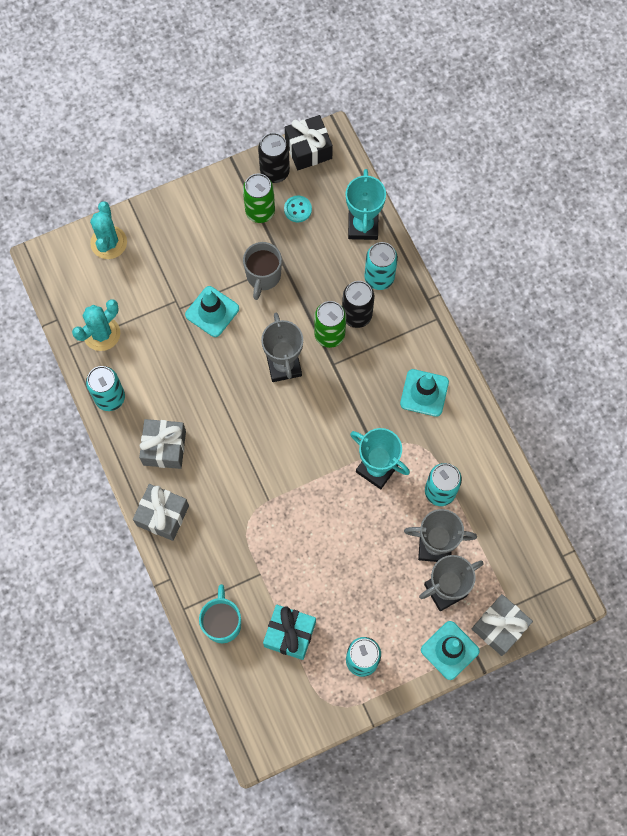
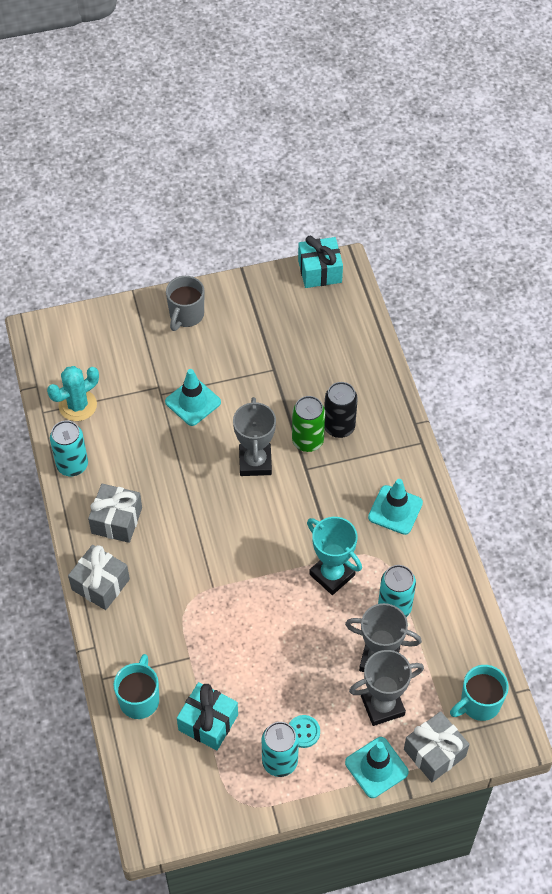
camera: 10 degrees right, 15 degrees down
turquoise cactus [90,202,127,259] -> none
green can [243,174,275,223] -> none
grey mug [243,242,282,300] -> grey mug moved to [166,276,204,331]
black can [258,133,290,183] -> none
turquoise button [284,195,312,222] -> turquoise button moved to [289,715,320,748]
black gift [285,115,333,170] -> turquoise gift [298,236,343,288]
turquoise trophy [346,169,386,240] -> none
turquoise can [364,242,398,290] -> none
none -> turquoise mug [450,665,509,721]

